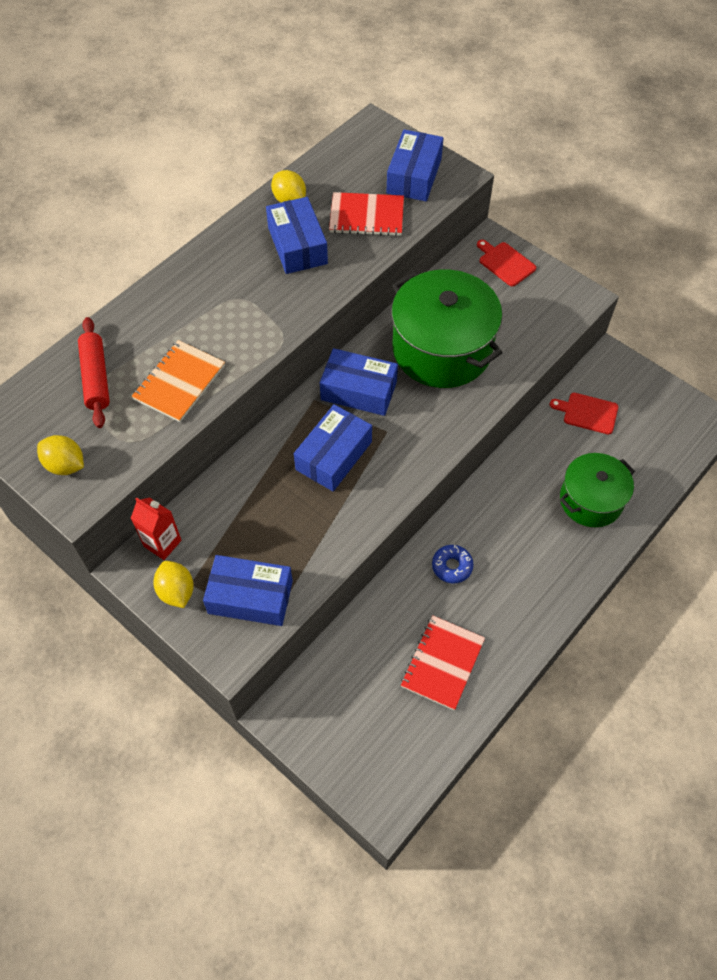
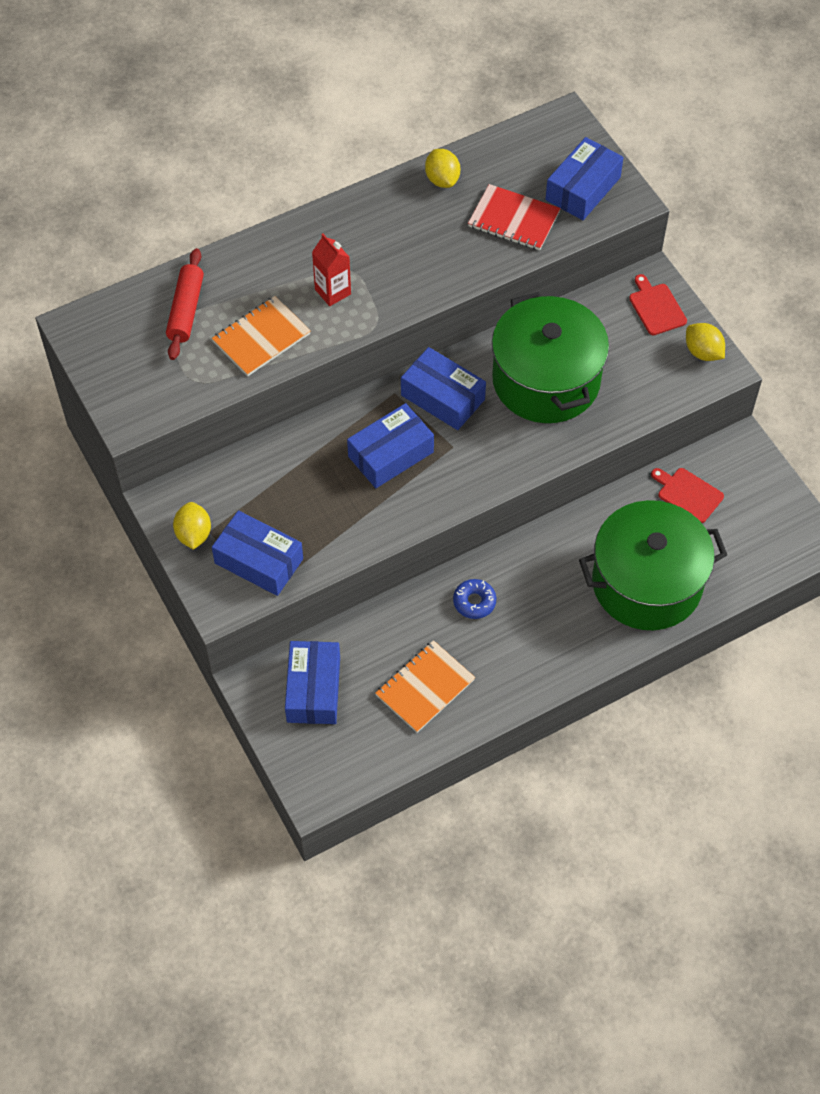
camera: 20 degrees right, 0 degrees up
yellow lemon [37,435,84,475] -> yellow lemon moved to [686,323,725,361]
red carton [131,497,181,560] -> red carton moved to [312,233,351,306]
blue box [266,197,328,274] -> blue box moved to [285,641,340,724]
red notebook [401,615,485,710] -> orange notebook [375,640,475,733]
green pot [560,453,635,527] -> green pot [579,500,727,630], size x1.61

